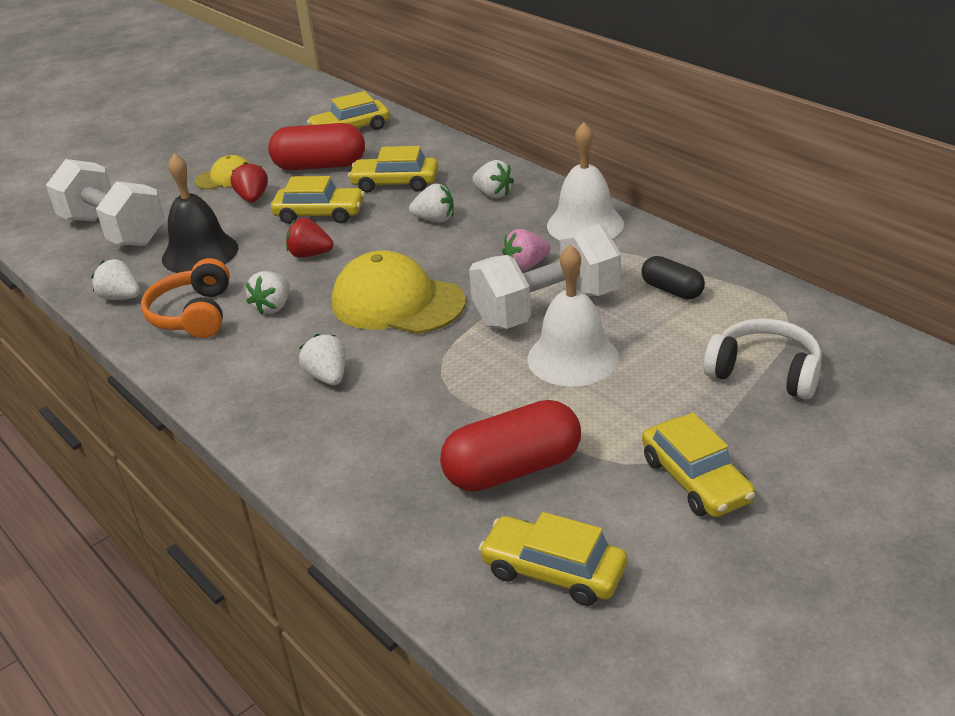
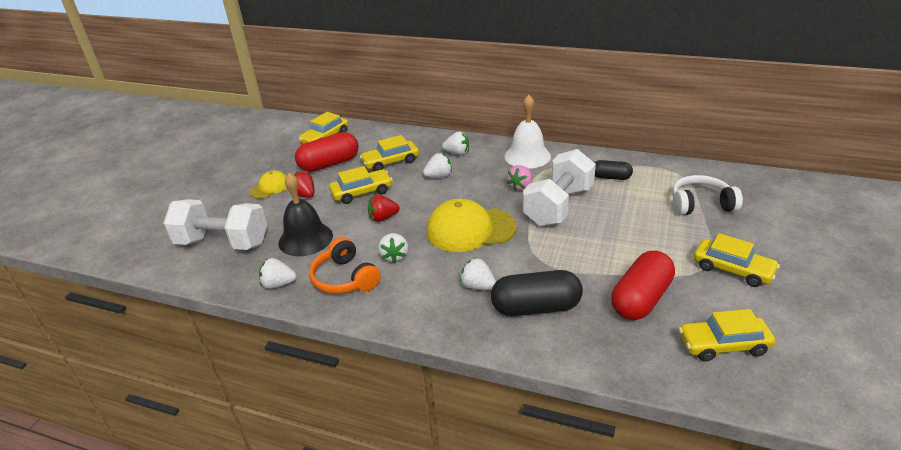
camera: 30 degrees left, 0 degrees up
white bell [527,245,619,387] -> none
none -> black capsule [491,270,583,316]

